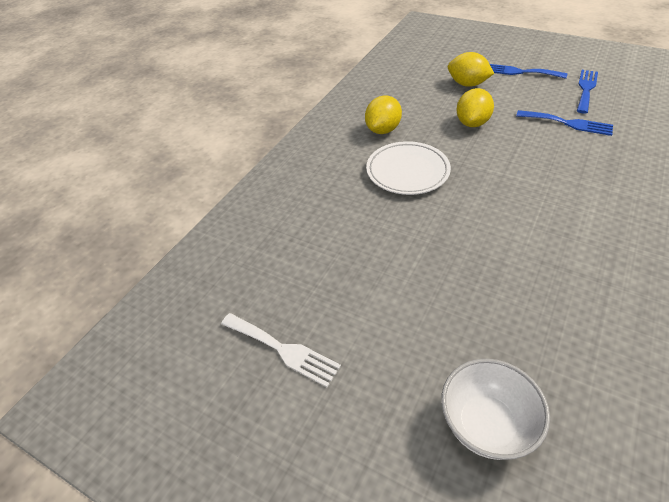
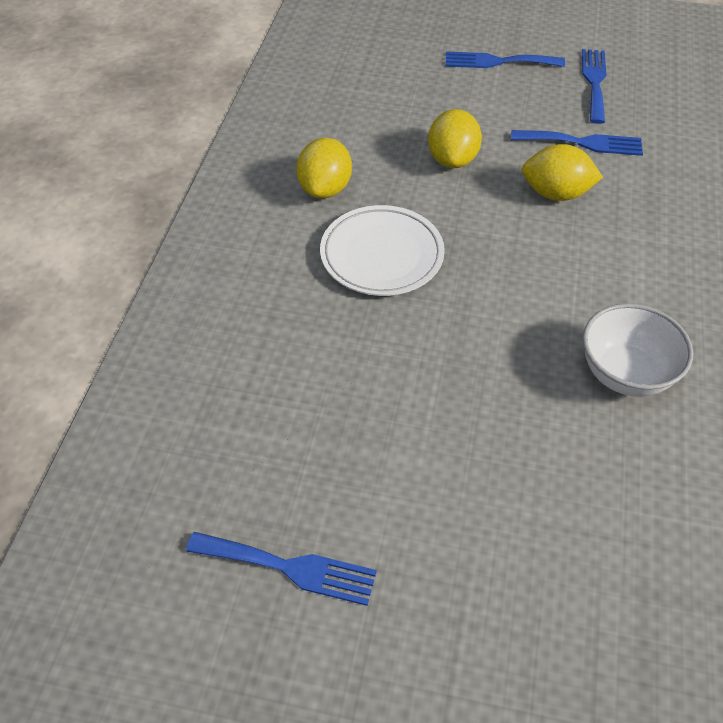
camera: 20 degrees left, 5 degrees up
white fork [221,313,341,387] -> blue fork [186,532,377,606]
white bowl [441,359,550,460] -> white bowl moved to [583,303,693,397]
yellow lemon [448,52,494,87] -> yellow lemon moved to [522,144,603,201]

